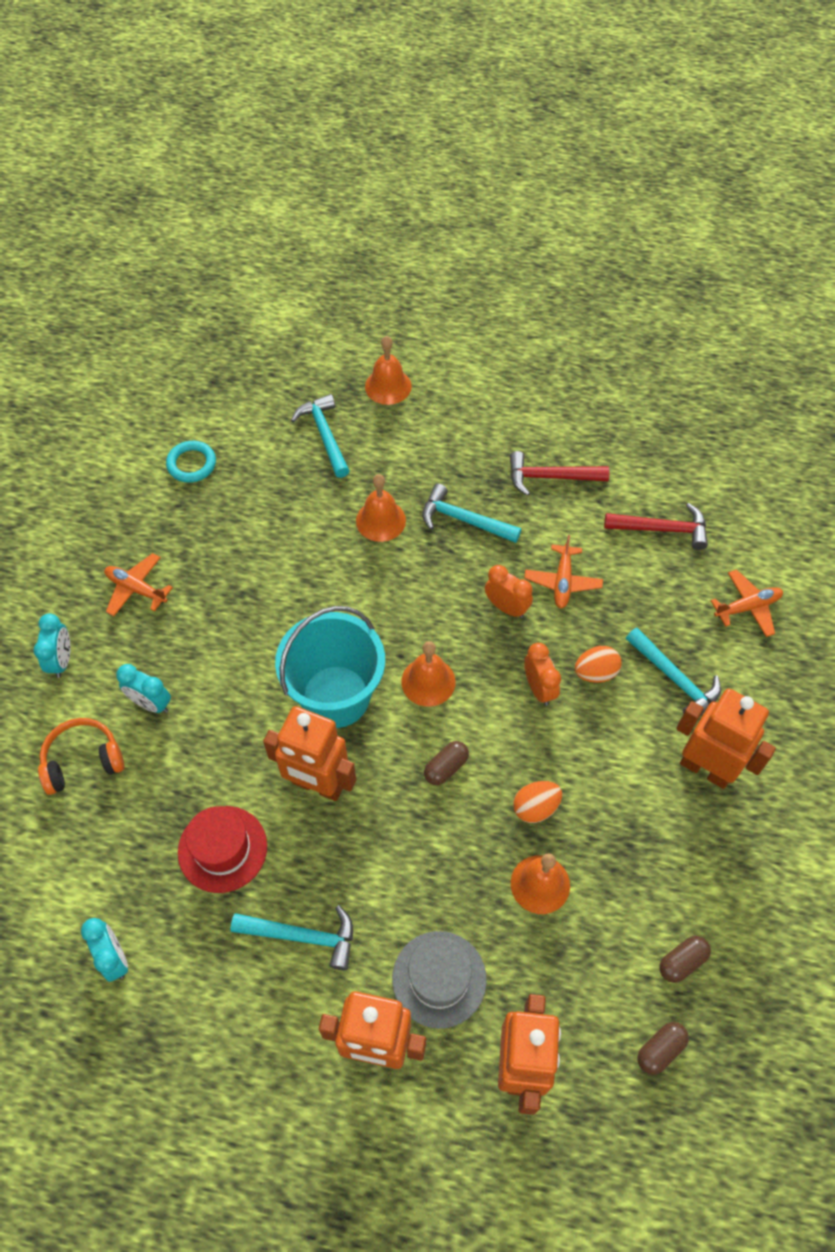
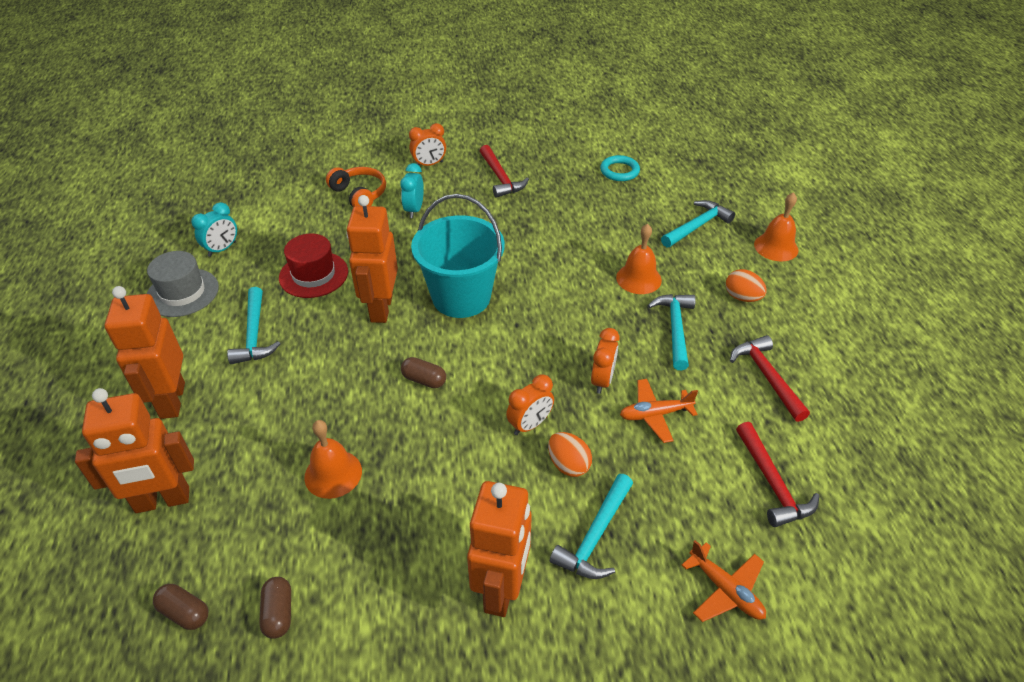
camera: 70 degrees right, 15 degrees down
turquoise clock [33,614,70,678] -> orange clock [409,123,446,166]
orange plane [104,553,173,616] -> red hammer [480,145,529,198]
grey hat [392,931,487,1028] -> grey hat moved to [147,251,219,317]
orange bell [401,641,456,707] -> none
orange egg [513,781,562,823] -> orange egg moved to [726,269,767,302]
brown capsule [659,936,711,983] -> brown capsule turned 45 degrees clockwise [259,577,291,639]

